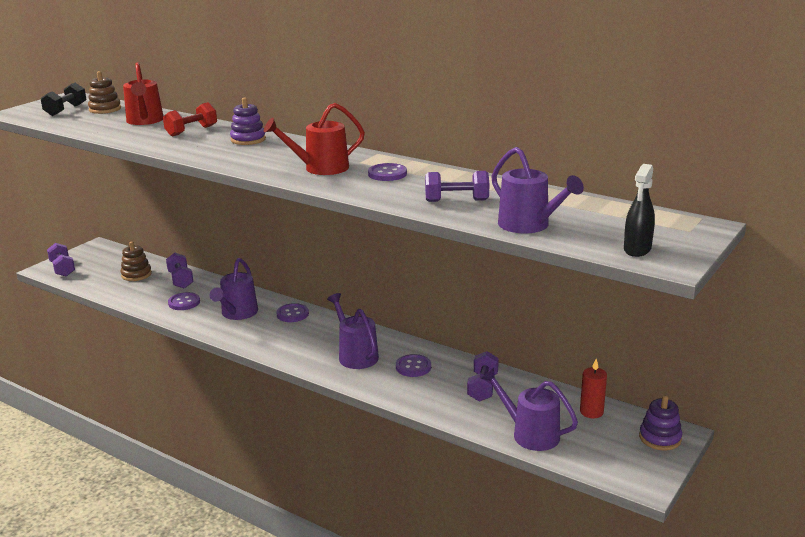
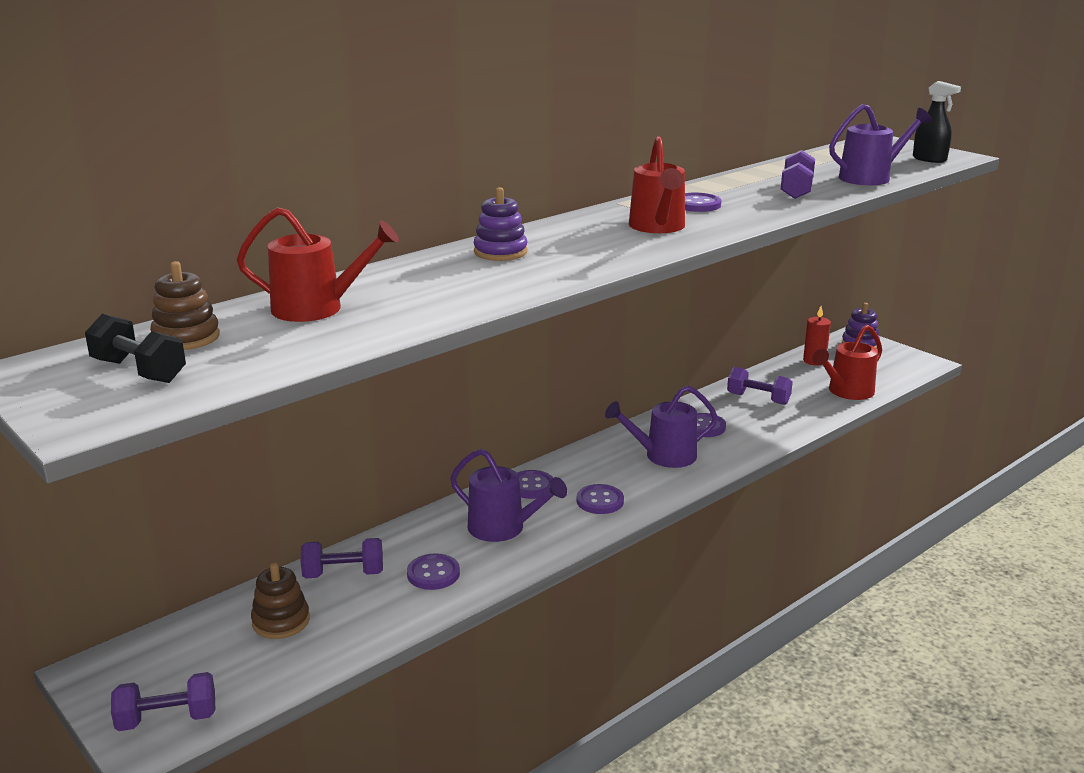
camera: 75 degrees left, 0 degrees up
red dumbbell [163,102,217,137] -> none
purple watering can [481,368,578,451] -> red watering can [812,325,882,400]
none -> purple button [577,484,624,514]

